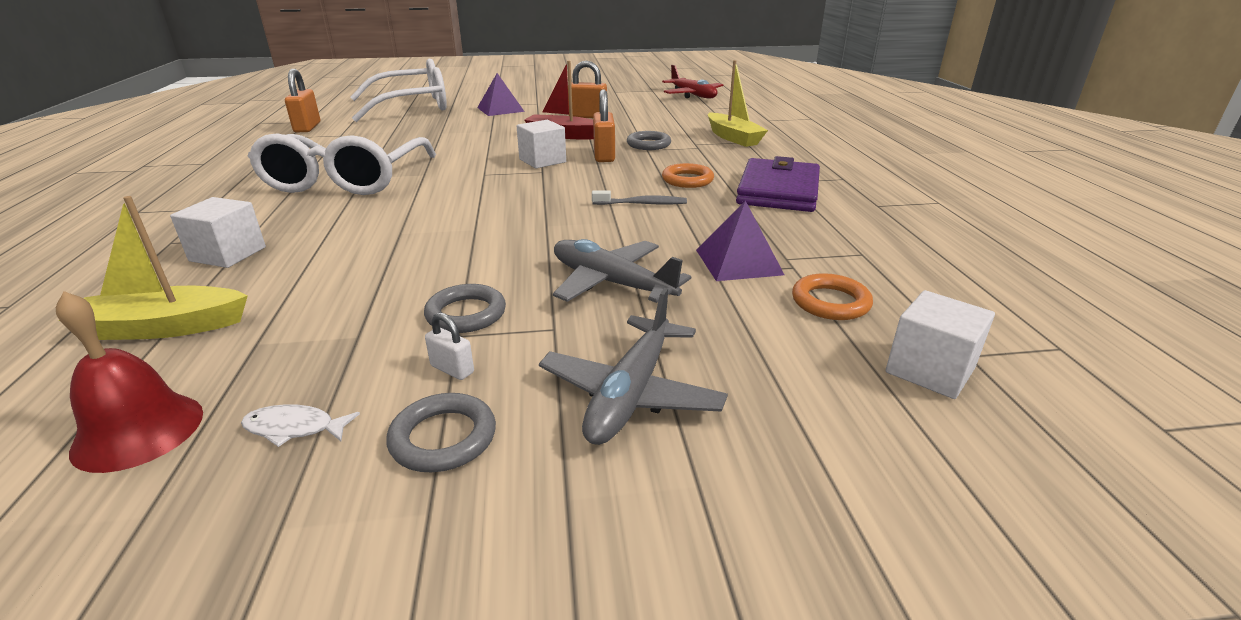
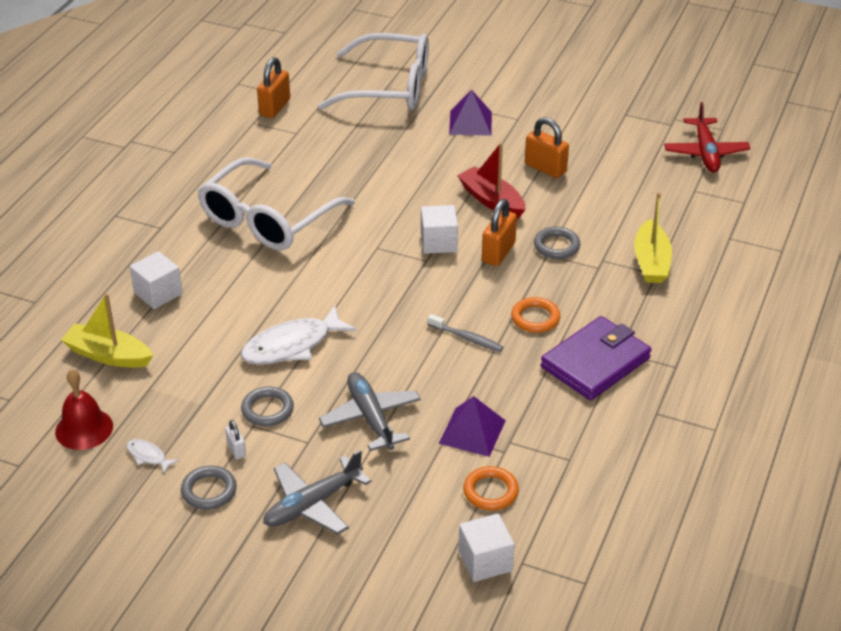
camera: 30 degrees right, 10 degrees up
none -> white fish [240,306,357,365]

